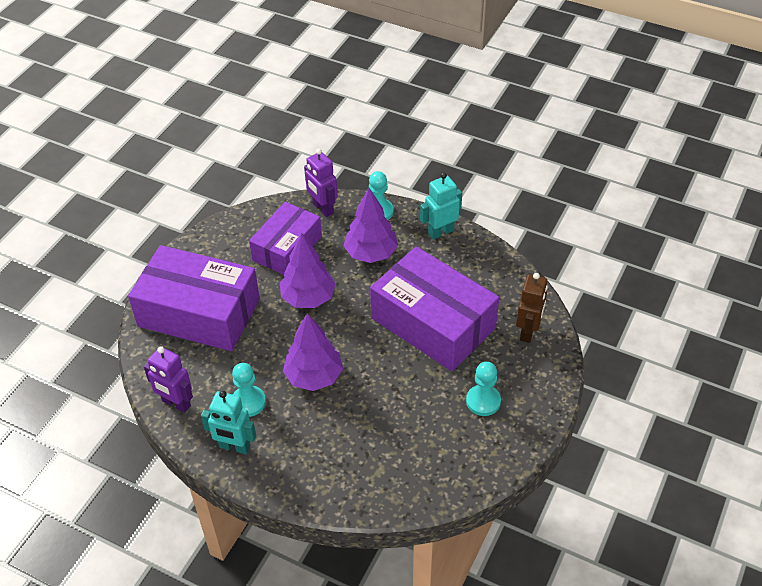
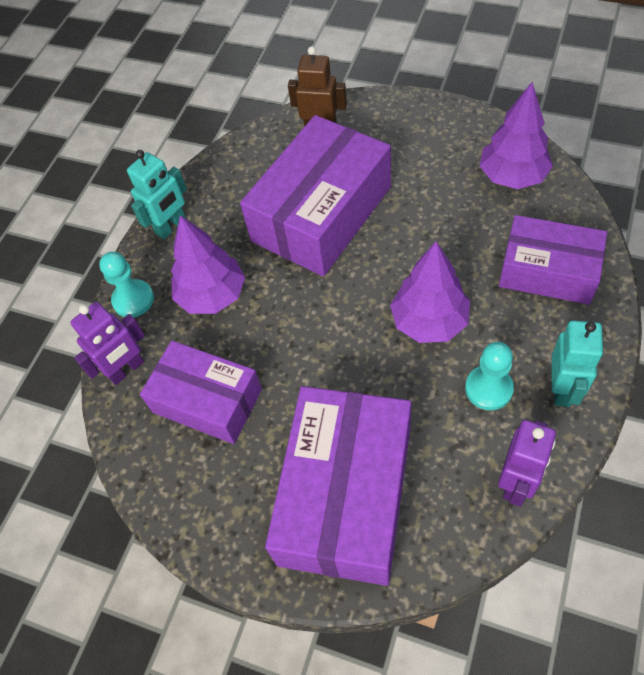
camera: 90 degrees left, 10 degrees up
purple tree [280,233,336,308] -> purple tree moved to [480,82,553,189]
turquoise robot [420,173,462,240] -> turquoise robot turned 105 degrees counterclockwise [127,150,187,239]
turquoise pawn [466,362,501,416] -> none
none -> purple box [499,215,607,305]

